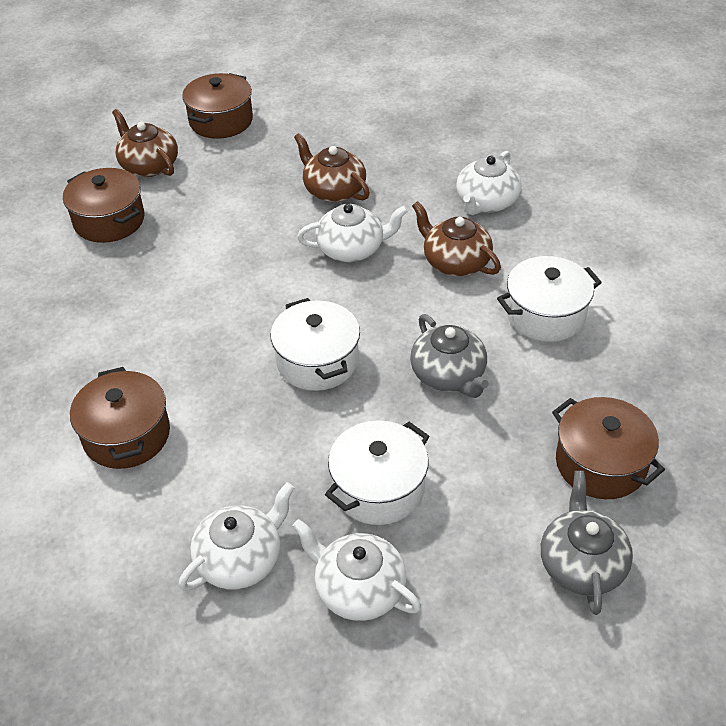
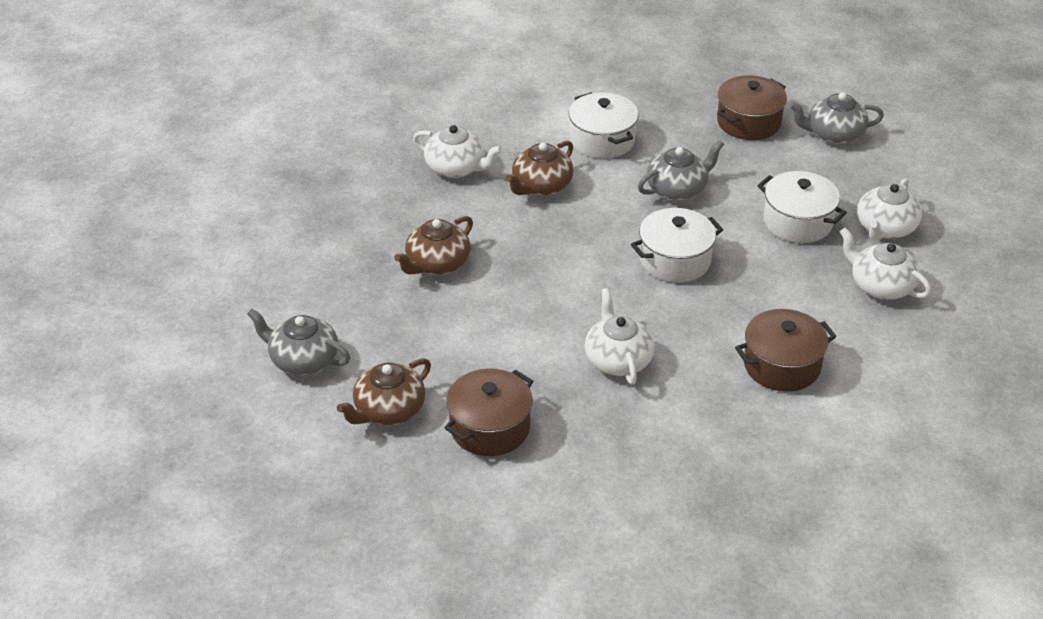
camera: 95 degrees left, 5 degrees down
brown pot [182,73,253,139] -> grey teapot [247,308,350,375]
white teapot [297,204,408,262] -> white teapot moved to [585,288,655,385]

